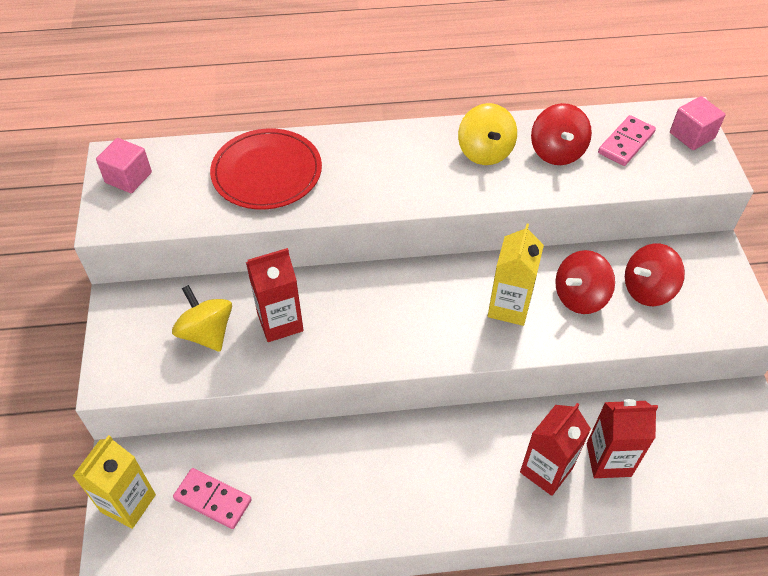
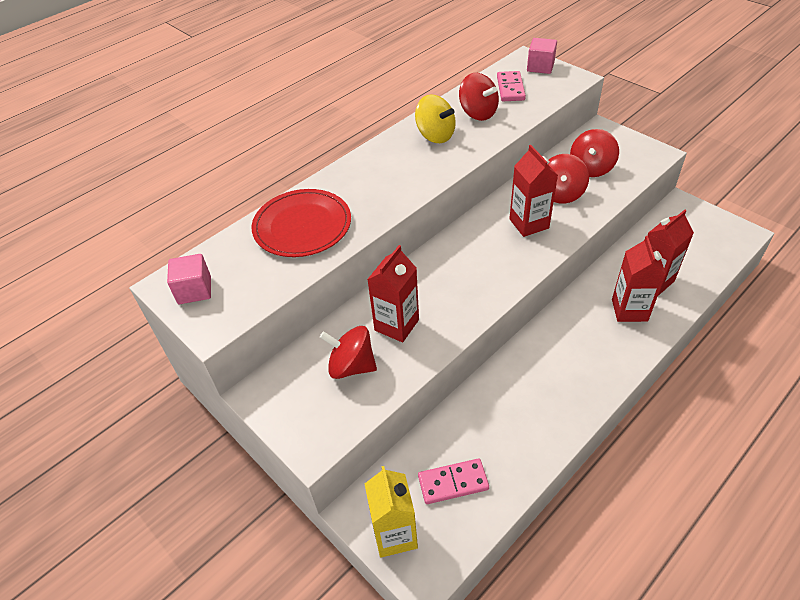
camera: 35 degrees left, 5 degrees down
yellow spinning top [172,285,232,352] -> red spinning top [320,326,377,379]
yellow carton [488,224,544,326] -> red carton [509,145,558,237]

